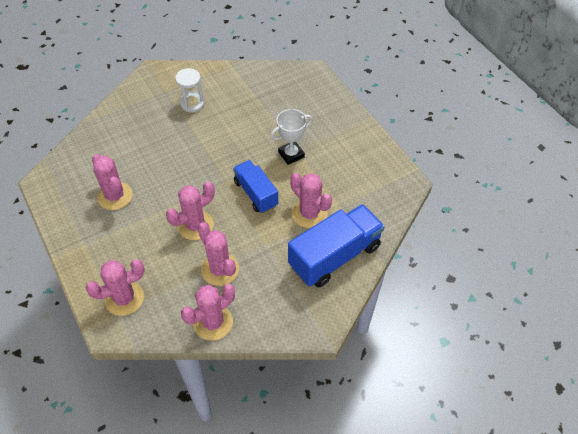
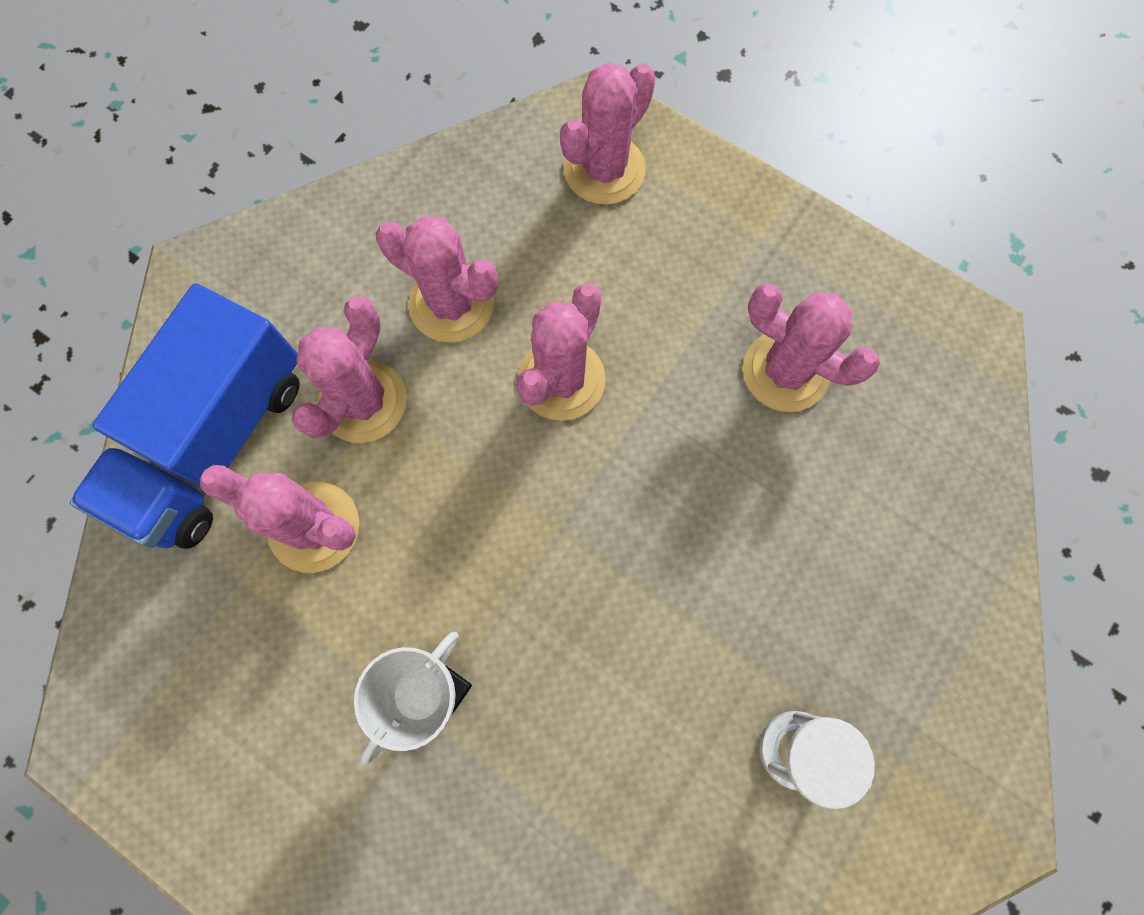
camera: 155 degrees right, 20 degrees up
pink cactus [181,284,235,341] -> pink cactus moved to [292,296,407,443]
blue truck [233,160,278,213] -> none

